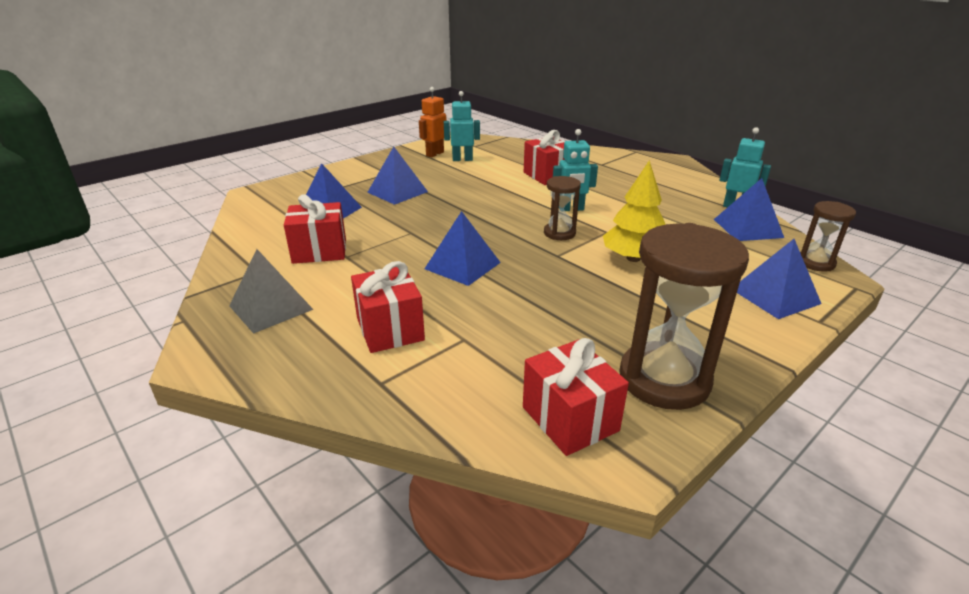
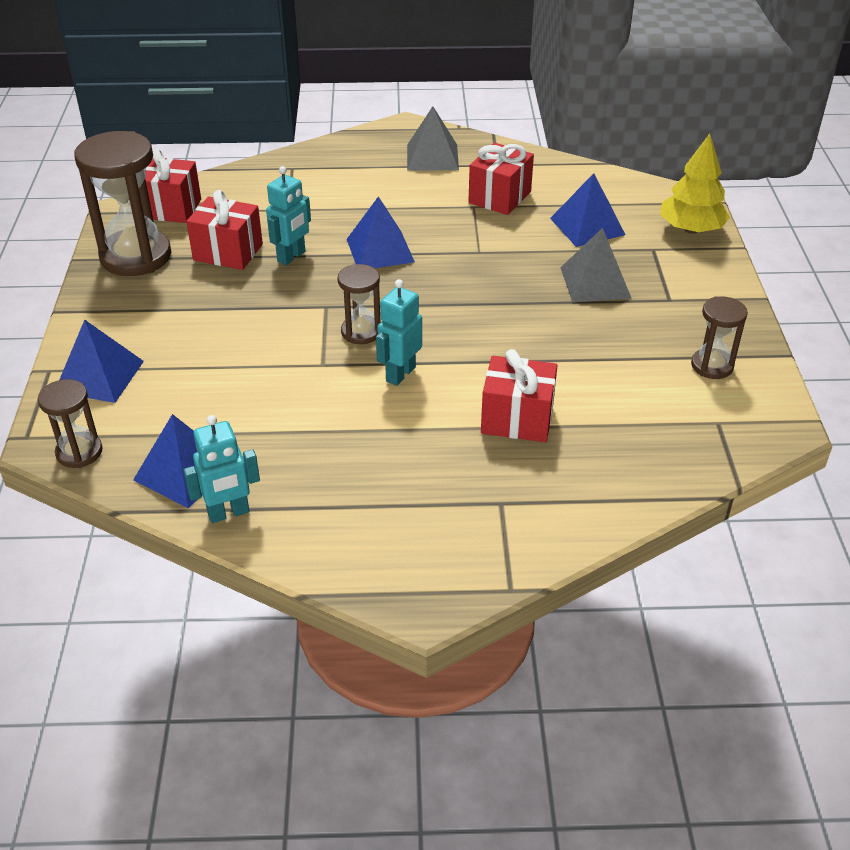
camera: 130 degrees right, 10 degrees up
red gift [351,261,425,353] -> red gift moved to [186,190,263,270]
blue pyramid [367,147,428,205] -> grey pyramid [560,228,631,302]
orange robot [419,87,446,158] -> brown hourglass [691,296,748,379]
turquoise robot [444,91,480,161] -> turquoise robot moved to [266,166,311,265]
yellow tree [603,160,666,262] -> yellow tree moved to [660,134,730,234]

